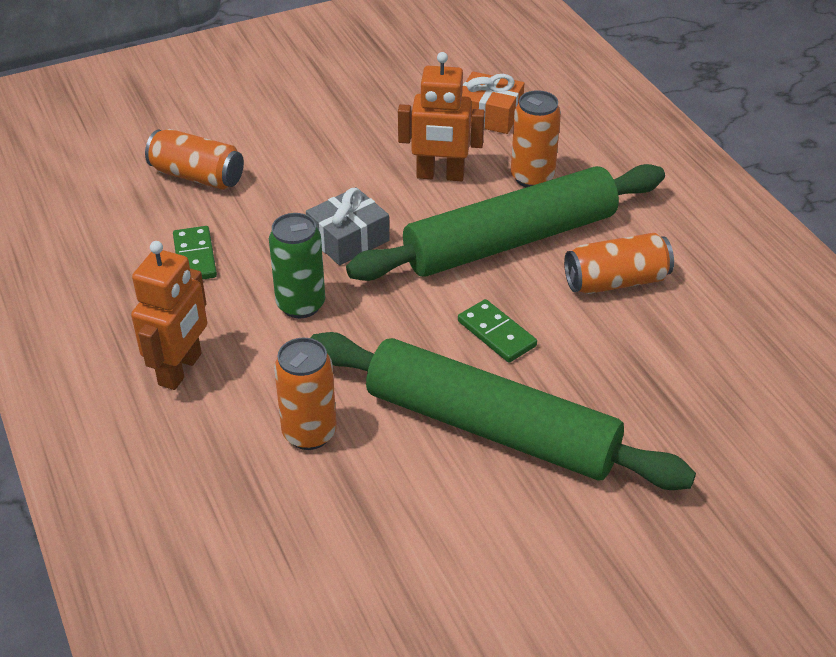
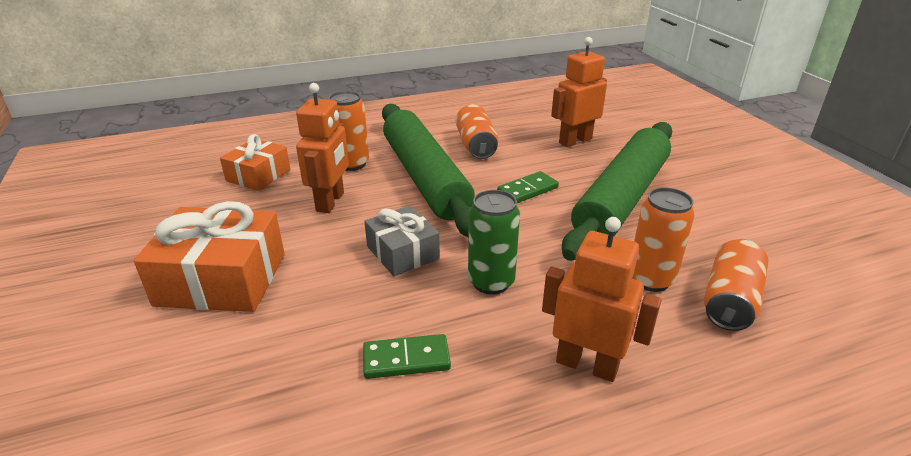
camera: 85 degrees left, 10 degrees down
orange can [145,129,244,190] -> orange can moved to [704,239,768,331]
none -> orange gift [134,201,285,312]
none -> orange robot [551,37,607,147]

